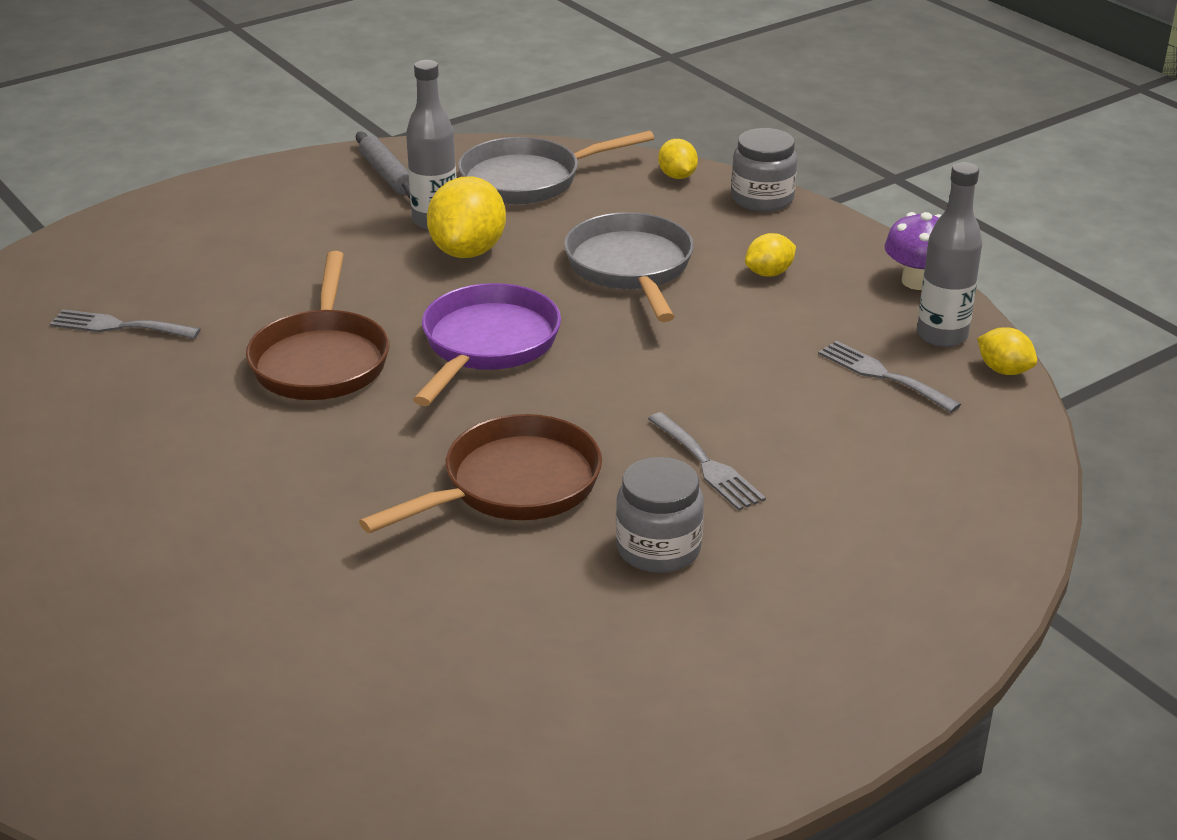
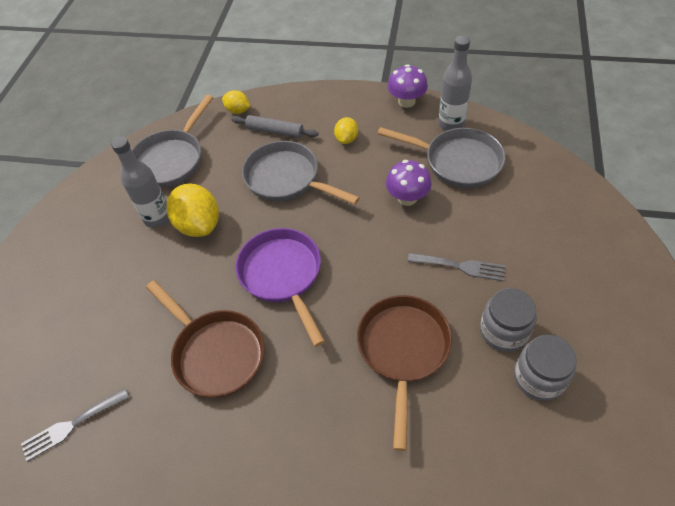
camera: 40 degrees left, 20 degrees up
grey rolling pin [356,132,410,198] -> grey rolling pin moved to [231,115,318,138]
grey jar [731,128,798,212] -> grey jar moved to [514,335,577,401]
grey fork [818,340,961,413] -> grey pan [377,127,505,188]
yellow lemon [977,327,1037,375] -> none
none -> purple mushroom [386,160,432,206]

